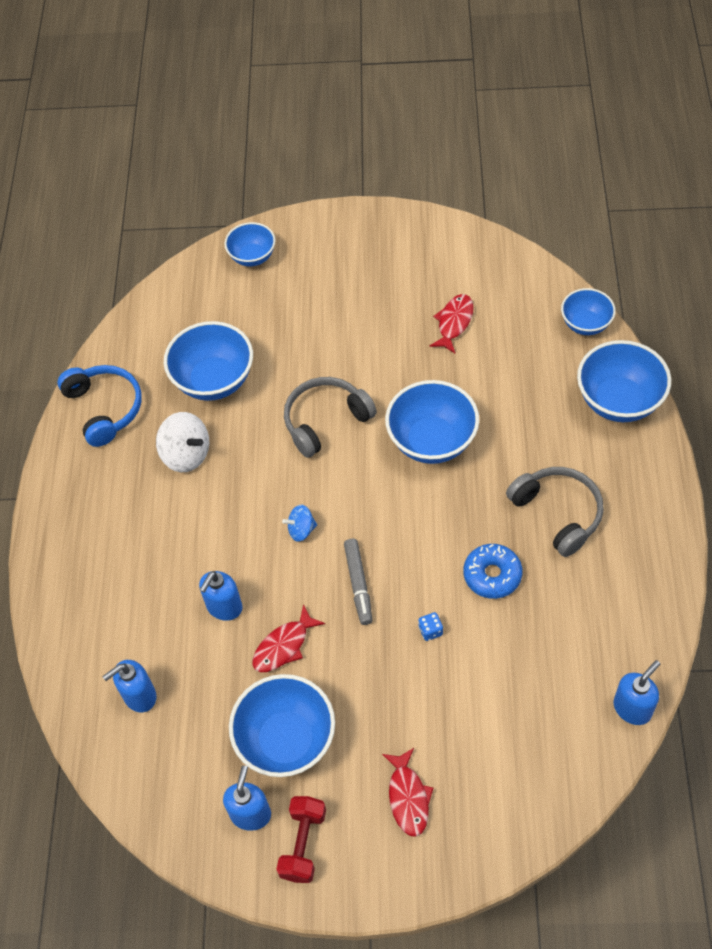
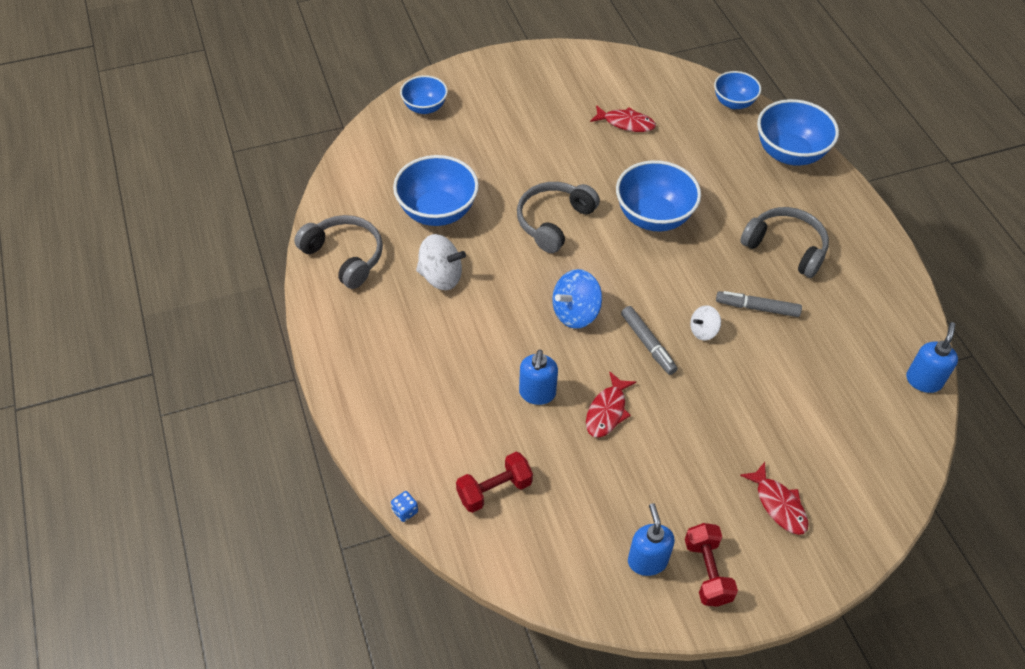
camera: 25 degrees left, 5 degrees down
blue headphones [57,365,142,447] -> grey headphones [294,215,383,289]
blue soap dispenser [102,660,156,712] -> red dumbbell [456,452,533,513]
blue bowl [229,674,335,777] -> none
blue spinning top [282,505,317,542] -> blue spinning top [552,269,602,329], size x1.69
blue dice [418,612,443,641] -> blue dice moved to [391,491,418,522]
red fish [429,294,474,353] -> red fish turned 105 degrees clockwise [590,105,656,132]
blue donut [463,544,522,599] -> grey marker [716,291,802,317]
none -> white spinning top [690,305,721,341]

